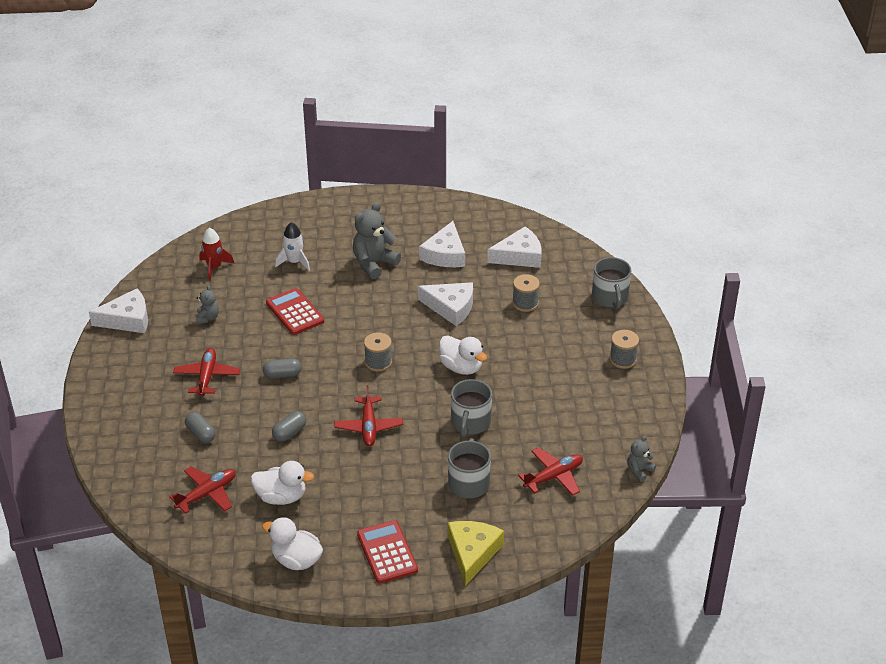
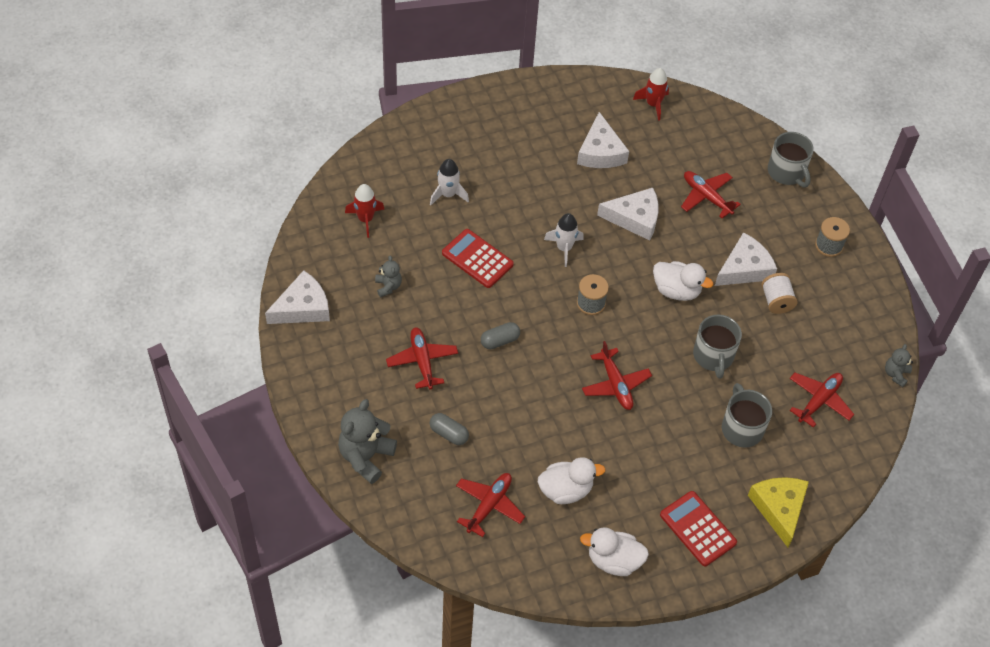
camera: 20 degrees left, 15 degrees up
grey capsule [272,411,306,442] -> none
grey teddy bear [353,202,401,279] -> grey teddy bear moved to [338,399,397,484]
white cheese [487,226,542,268] -> white cheese moved to [715,232,777,286]
grey spool [512,274,540,312] -> red plane [681,171,741,219]
none -> white rocket [544,213,584,267]
none -> red rocket [633,68,669,121]
none -> white spool [761,273,798,314]

